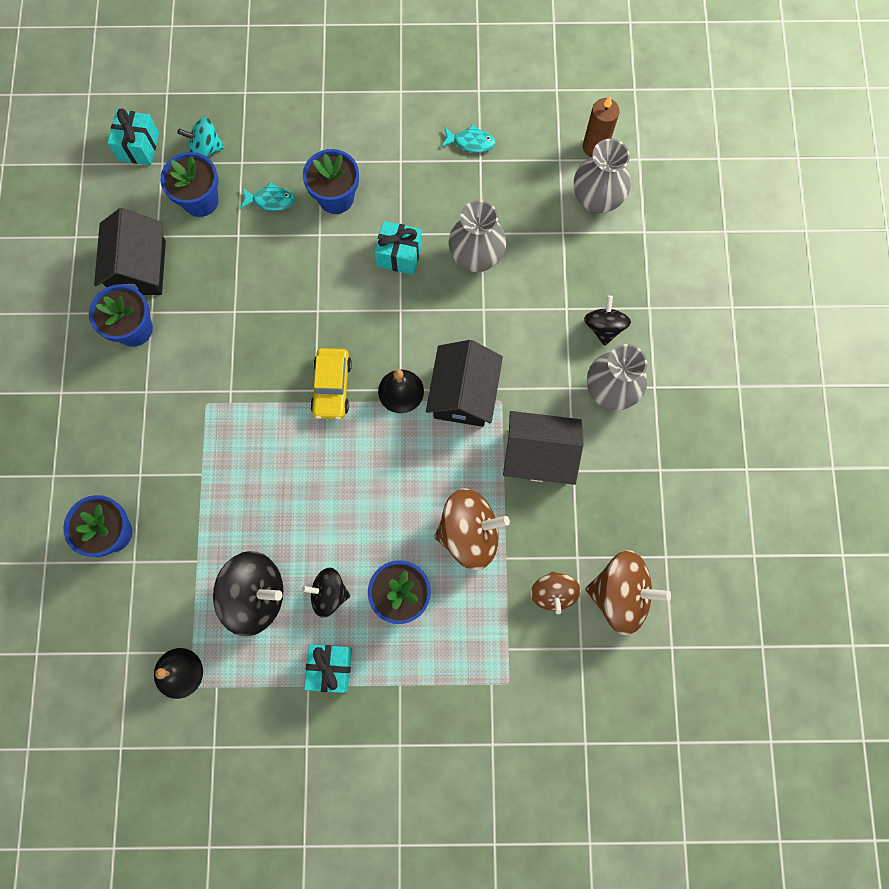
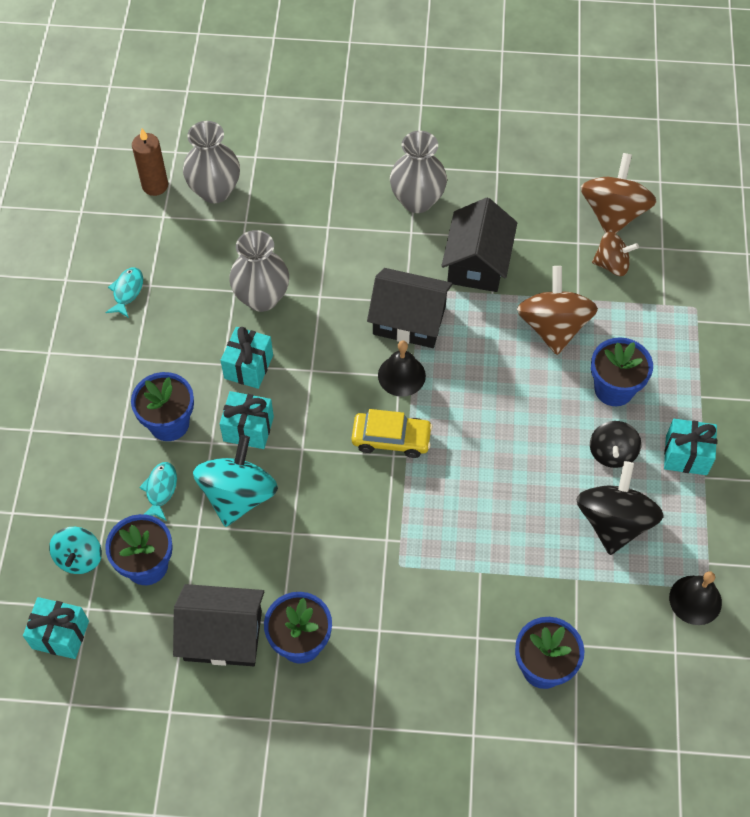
camera: 85 degrees left, 15 degrees down
black spinning top [584,295,631,346] -> none
none -> turquoise spinning top [193,435,278,527]
none -> turquoise gift [220,391,274,449]

